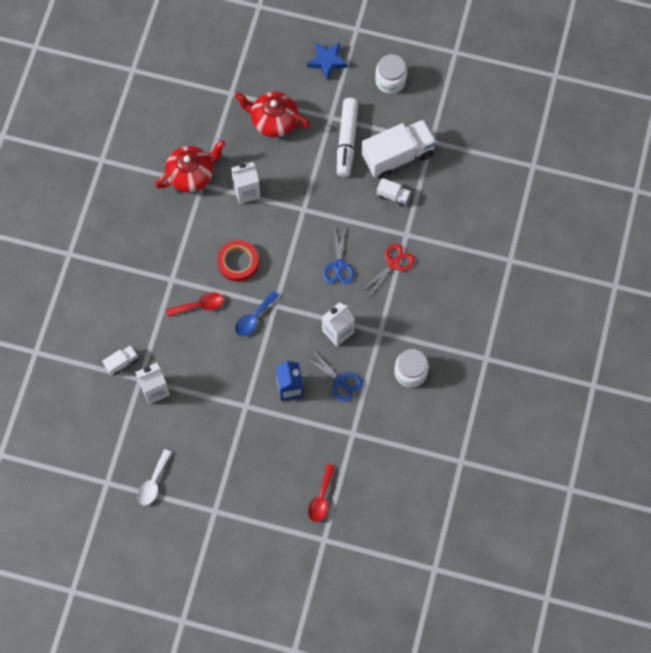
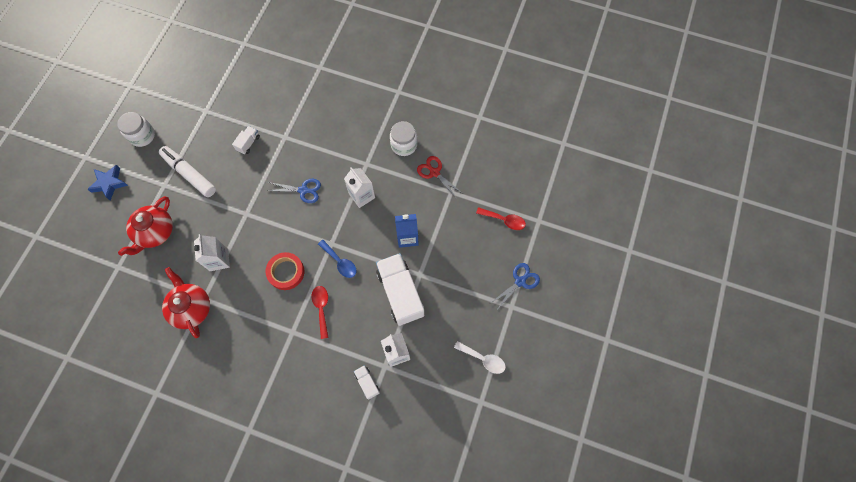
camera: 85 degrees left, 0 degrees up
blue scissors [305,351,363,402] -> blue scissors moved to [491,263,540,311]
white marker [337,98,358,177] -> white marker turned 150 degrees counterclockwise [159,146,216,197]
white truck [361,119,437,179] -> white truck moved to [376,253,424,326]
red scissors [361,244,415,296] -> red scissors moved to [417,156,462,199]

